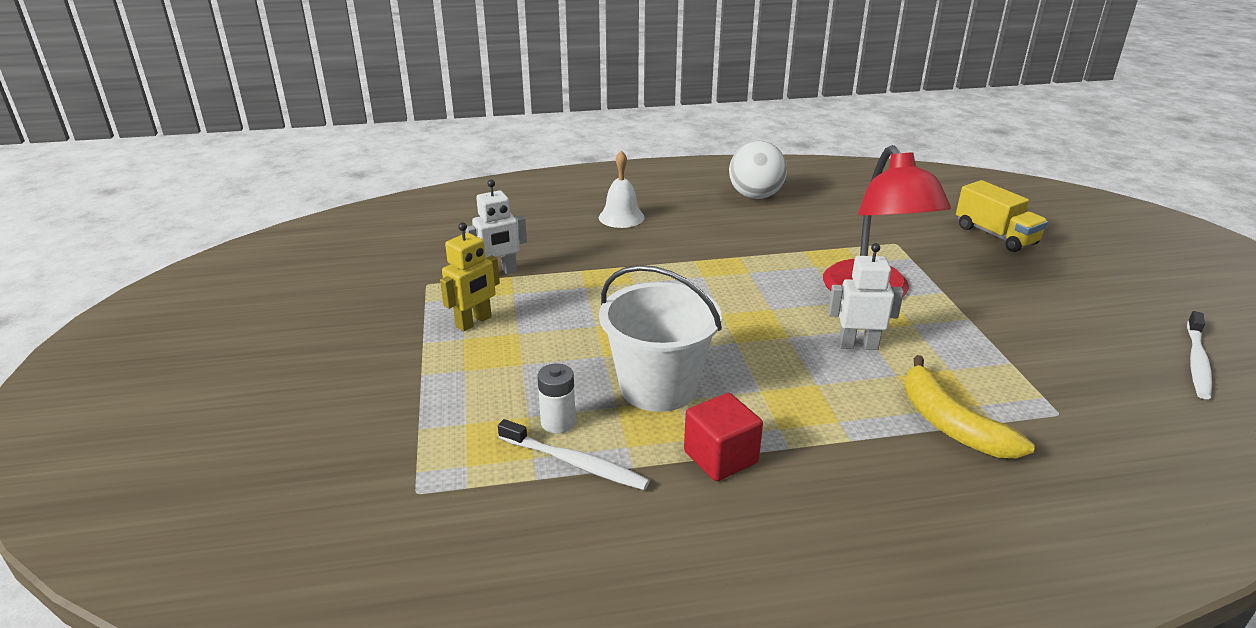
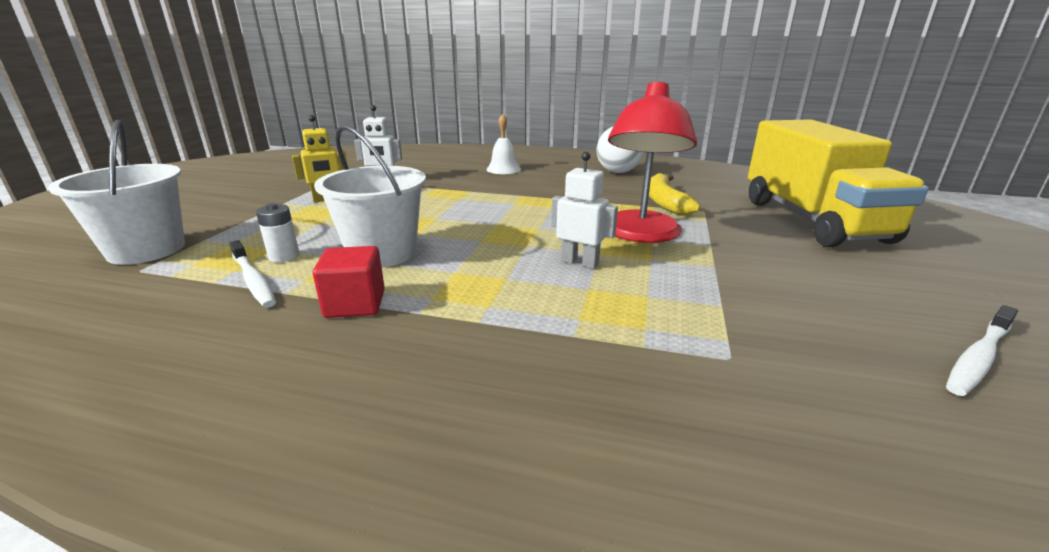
camera: 25 degrees right, 5 degrees down
yellow banana [904,355,1035,459] -> yellow banana moved to [649,173,700,215]
yellow truck [956,180,1048,252] -> yellow truck [748,119,928,247], size x2.02
none -> white bucket [48,120,185,265]

